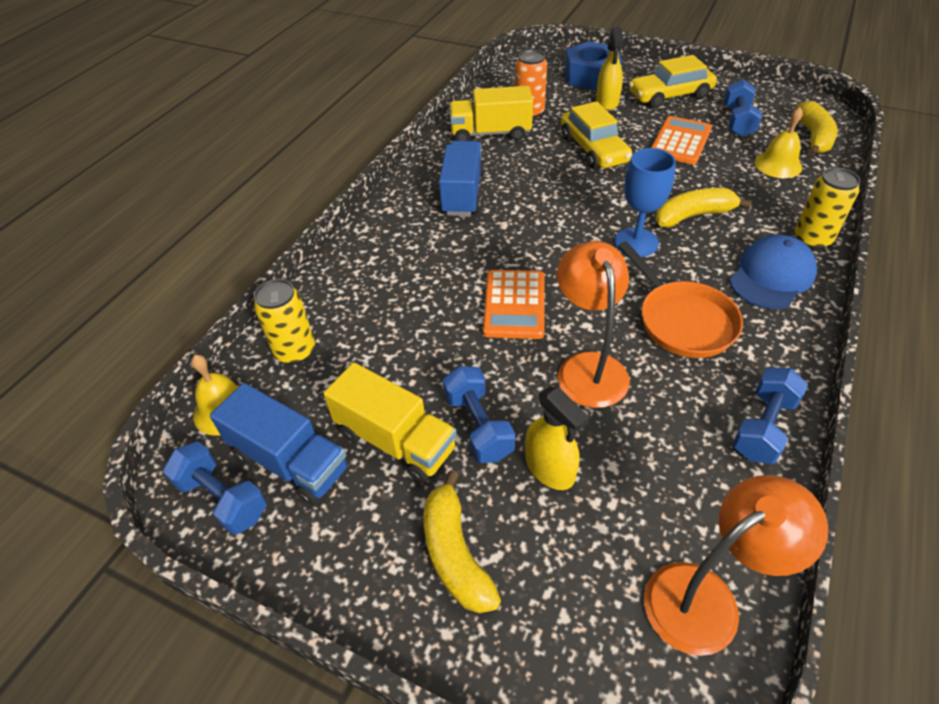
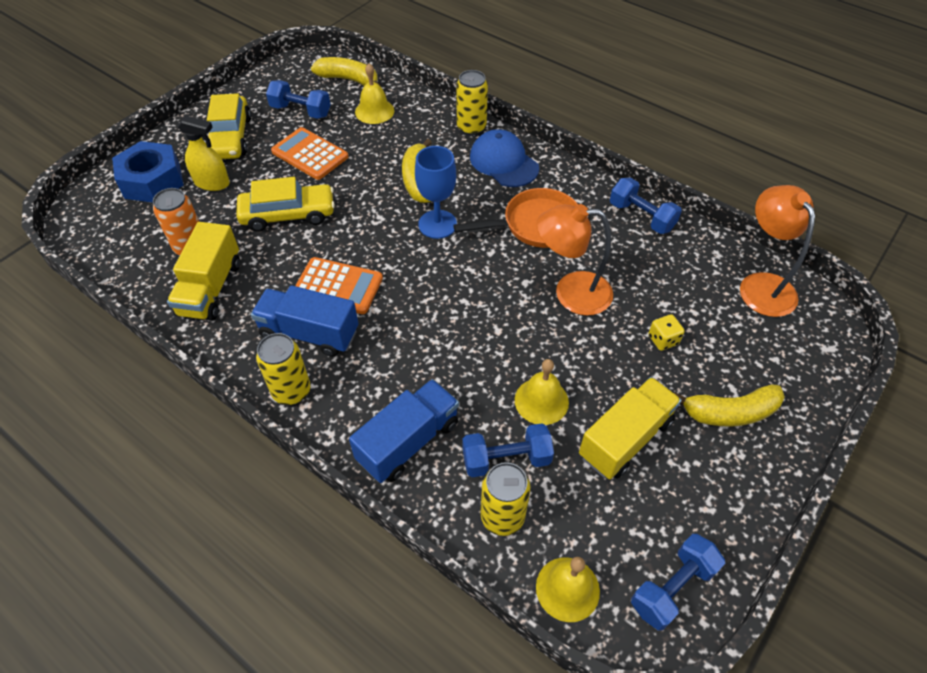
camera: 80 degrees left, 5 degrees up
blue truck [210,383,349,505] -> blue truck moved to [349,379,459,483]
blue dumbbell [443,366,515,463] -> blue dumbbell moved to [462,423,554,477]
orange calculator [483,270,545,339] -> orange calculator moved to [295,257,383,314]
yellow spray bottle [525,387,590,490] -> yellow dice [648,314,685,351]
none -> yellow can [256,333,311,405]
none -> yellow bell [515,359,569,425]

